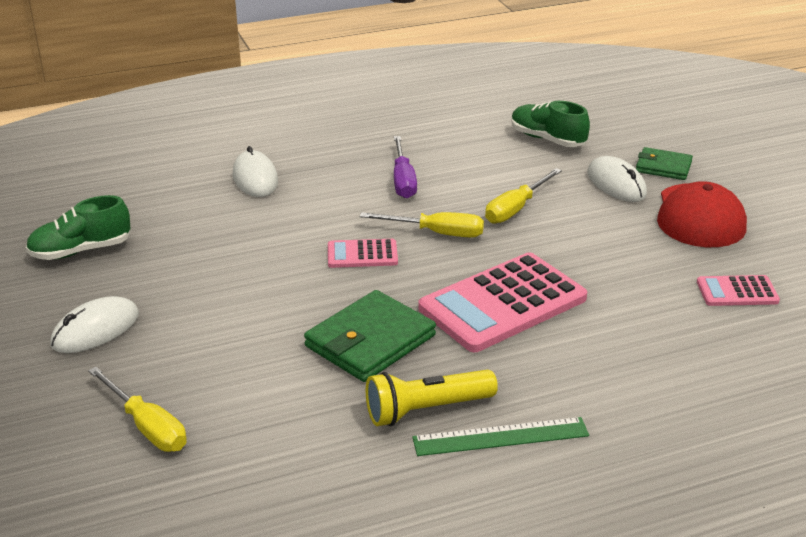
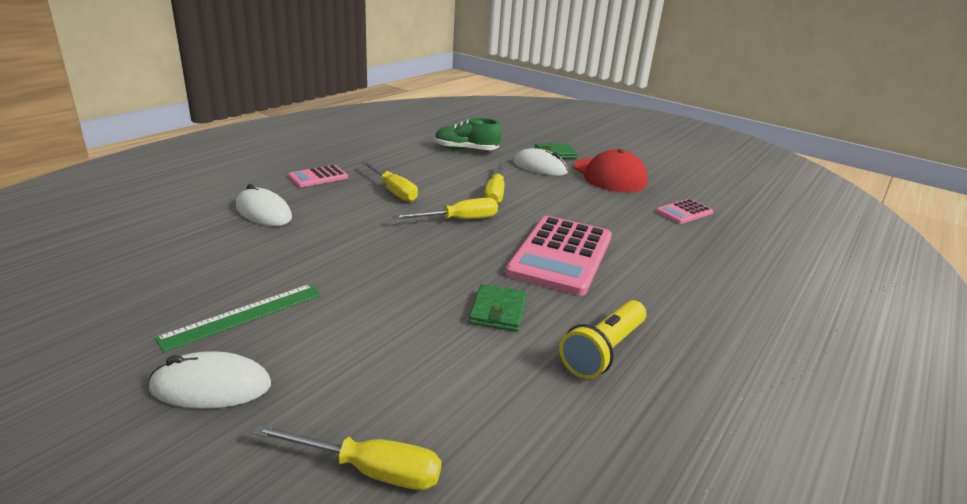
camera: 35 degrees left, 5 degrees down
green shoe [26,195,130,260] -> none
white mouse [50,296,139,353] -> white mouse turned 75 degrees clockwise [149,351,271,409]
green wallet [304,290,436,382] -> green wallet [469,284,527,332], size x0.60
pink calculator [328,239,398,268] -> pink calculator moved to [288,165,348,187]
purple screwdriver [394,136,417,198] -> yellow screwdriver [361,161,418,202]
green ruler [412,417,589,456] -> green ruler moved to [154,284,322,352]

